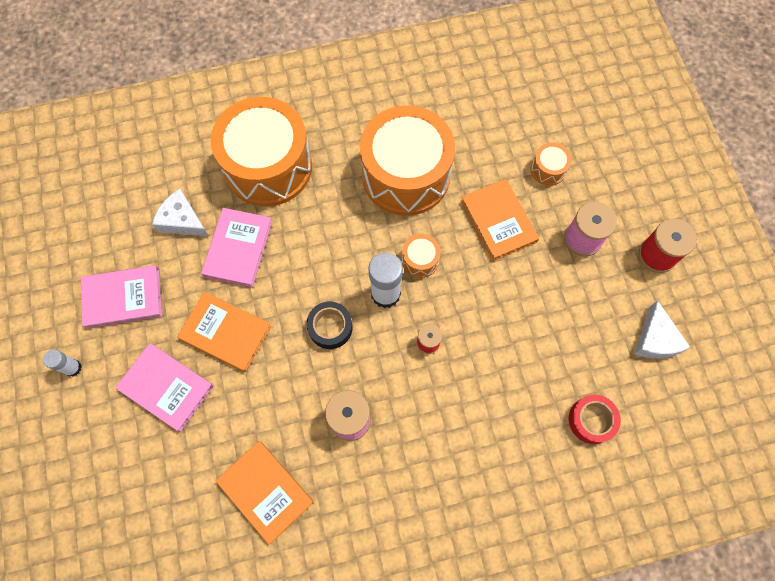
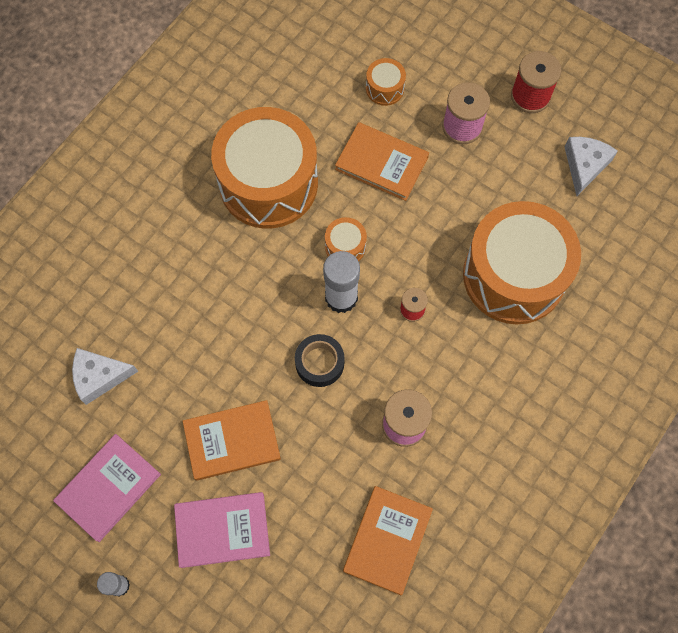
camera: 40 degrees left, 0 degrees up
pink book [201,208,272,287] -> none
orange drum [211,97,312,207] -> orange drum moved to [463,201,581,324]
orange book [216,441,314,544] -> orange book turned 75 degrees counterclockwise [343,486,433,595]
red tape [569,395,621,444] -> none
white cheese [634,300,690,359] -> white cheese turned 120 degrees counterclockwise [565,137,618,196]

